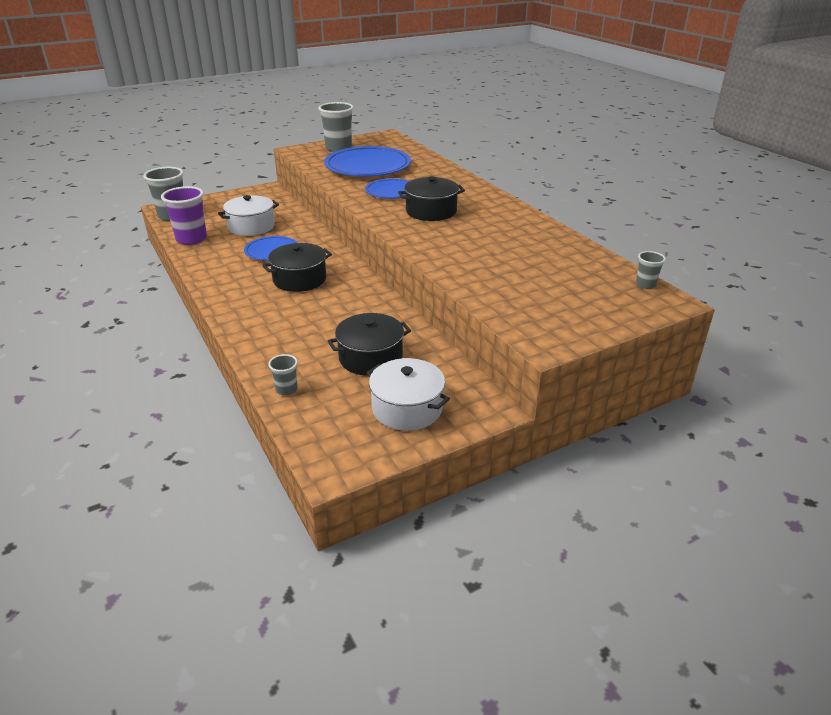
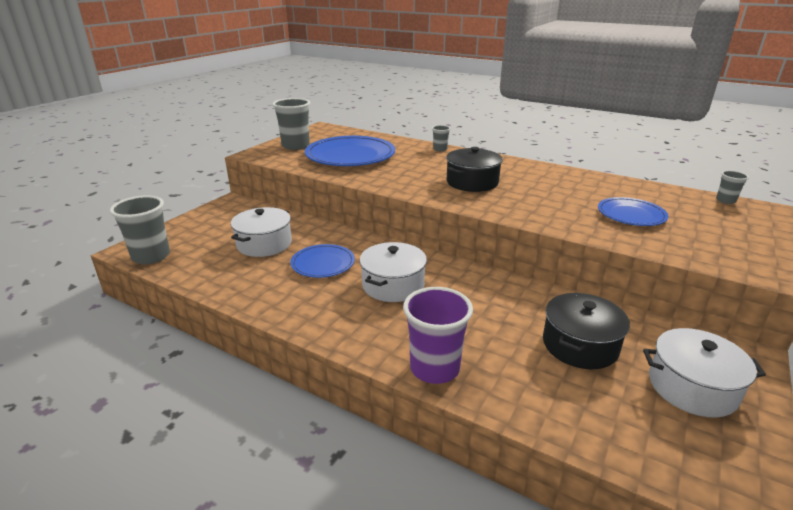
camera: 30 degrees left, 5 degrees down
purple cup [161,186,207,245] -> purple cup moved to [403,287,473,384]
black pot [262,243,332,292] -> white pot [360,242,427,302]
grey cup [268,354,298,395] -> grey cup moved to [432,125,451,151]
blue plate [365,178,409,199] -> blue plate moved to [598,197,669,226]

